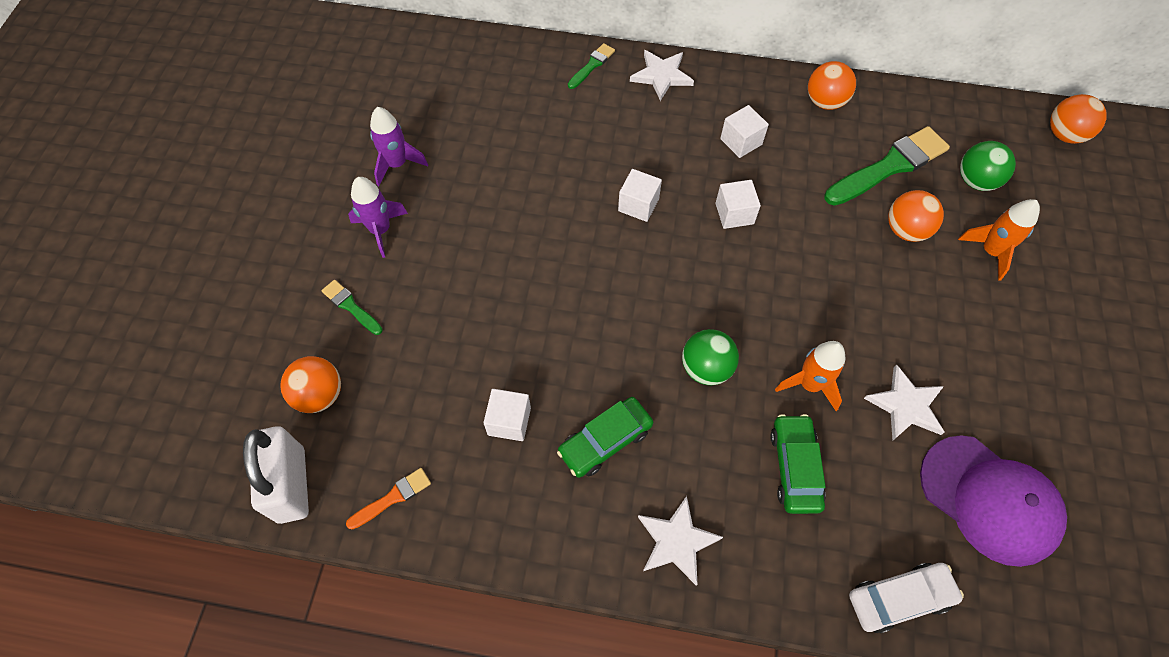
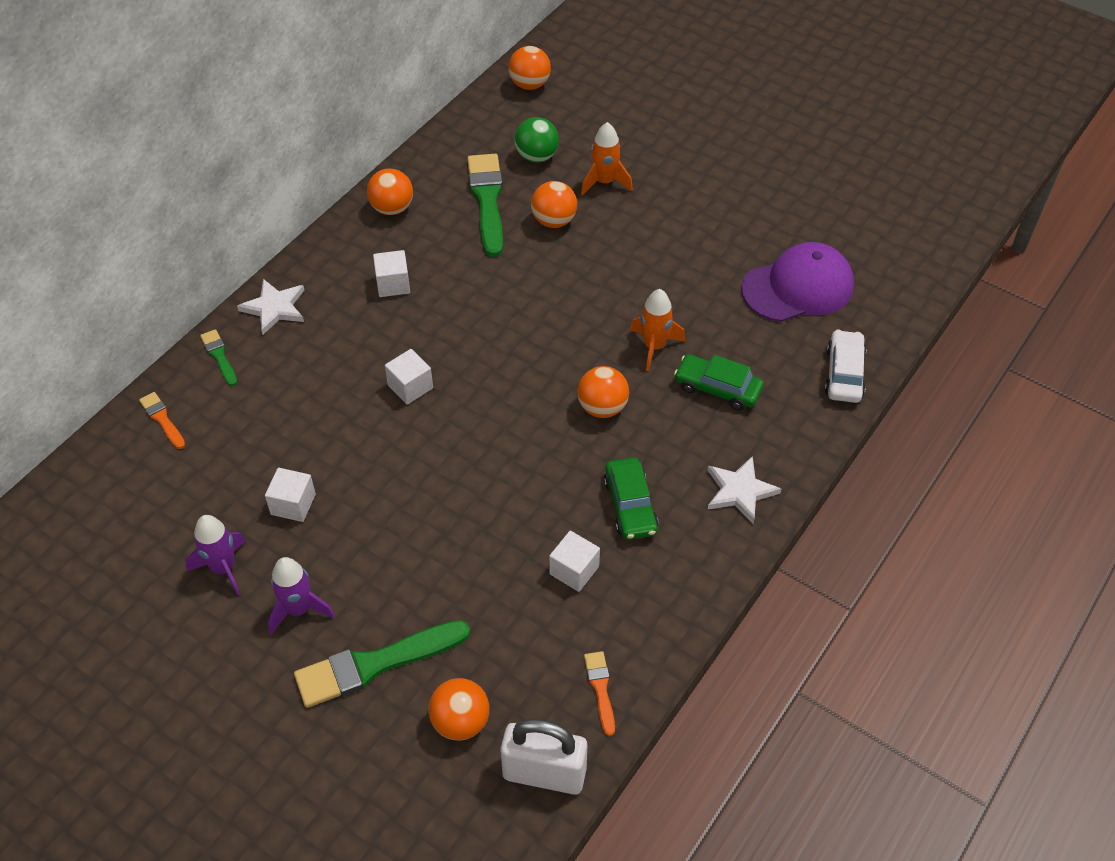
camera: 65 degrees left, 10 degrees down
green brush [322,280,383,335] -> green brush [294,620,470,708], size x2.01
green ball [682,329,739,385] -> orange ball [577,366,629,418]
white cube [716,180,761,229] -> white cube moved to [265,468,316,522]
white star [864,365,945,440] -> none
none -> orange brush [139,392,185,449]

